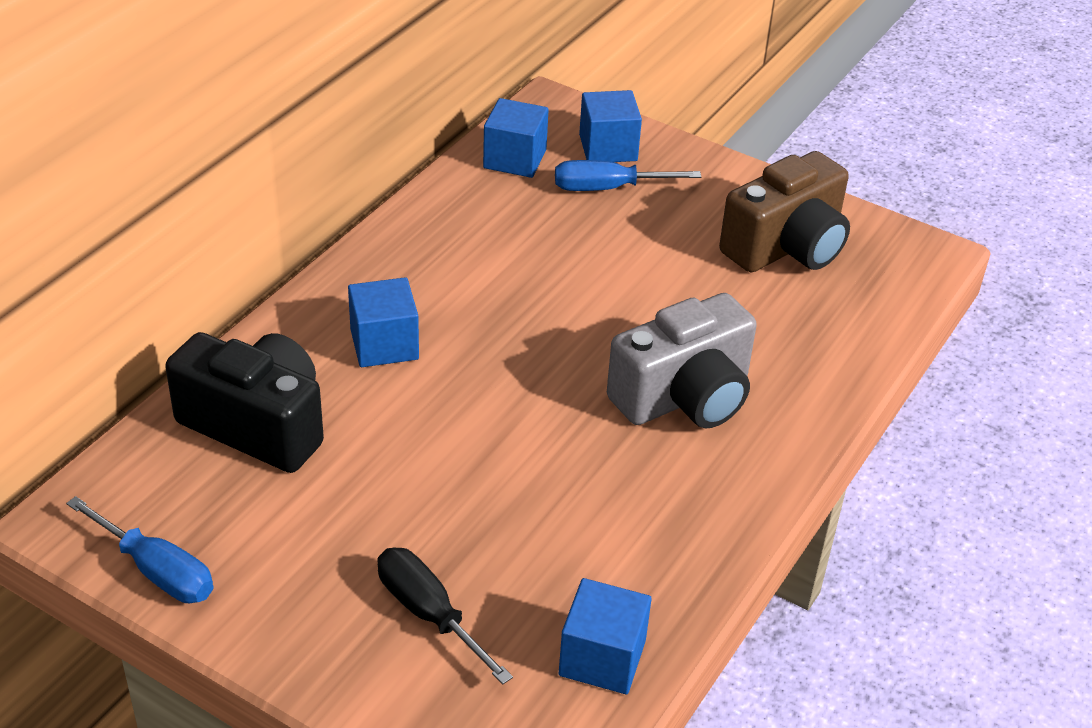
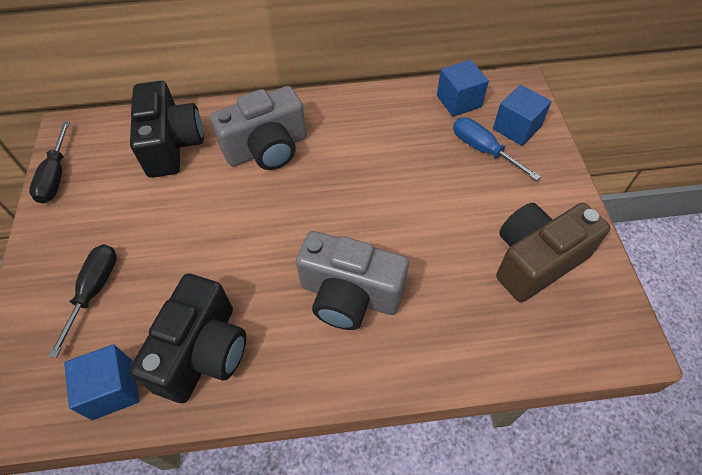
camera: 55 degrees right, 15 degrees up
blue screwdriver [66,496,213,603] -> black screwdriver [29,121,70,204]
blue cube [348,277,419,367] -> grey camera [210,86,307,170]
brown camera [719,151,850,272] -> brown camera turned 135 degrees clockwise [496,203,610,302]
none -> black camera [129,274,246,403]

